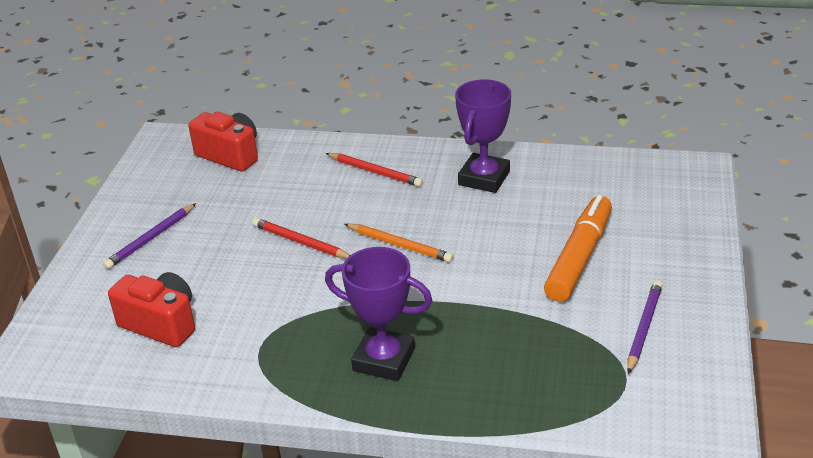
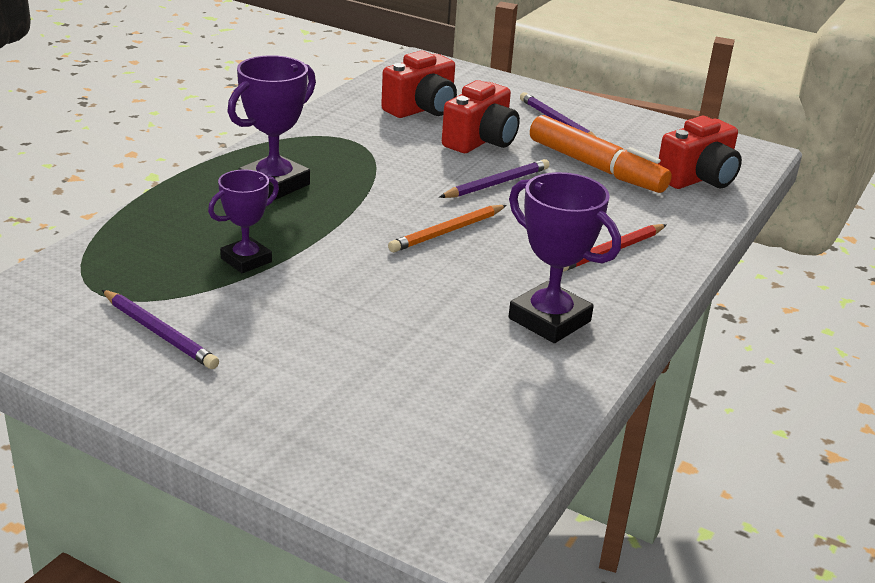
camera: 105 degrees right, 5 degrees down
red pencil [252,218,350,258] -> purple pencil [439,159,550,198]
orange marker [544,195,612,302] -> orange marker moved to [530,115,672,193]
none -> purple trophy [208,170,279,273]
none -> red camera [442,80,520,153]

